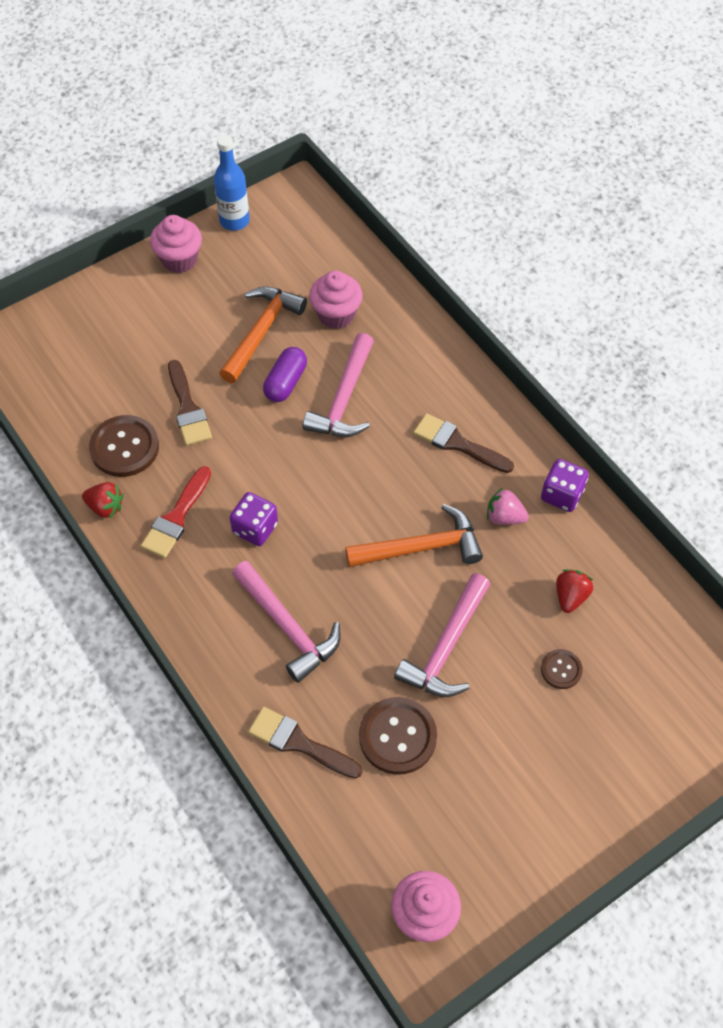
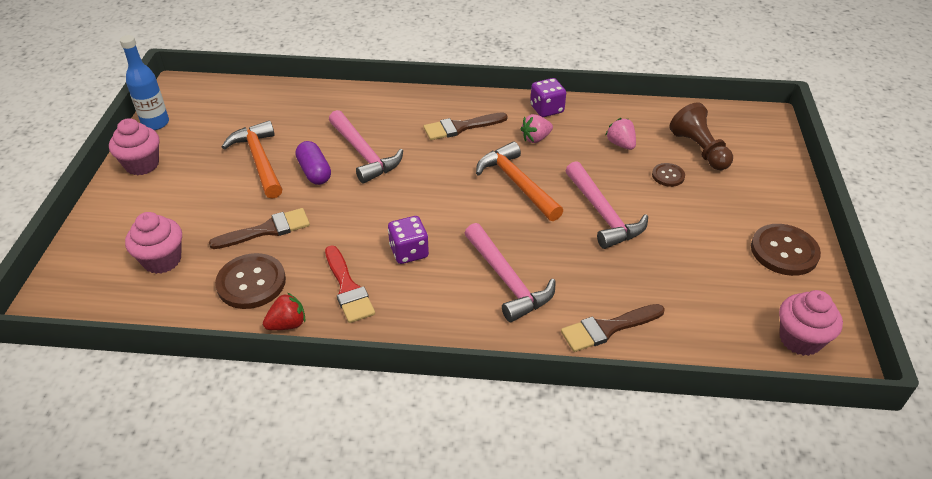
camera: 50 degrees left, 15 degrees down
brown brush [168,360,212,446] -> brown brush turned 45 degrees counterclockwise [209,208,310,249]
pink hammer [232,561,341,683] -> pink hammer turned 60 degrees clockwise [464,223,556,322]
pink cupcake [309,270,363,329] -> pink cupcake moved to [125,212,182,274]
orange hammer [345,504,483,567] -> orange hammer turned 60 degrees counterclockwise [476,142,563,221]
brown button [359,697,437,775] -> brown button moved to [751,224,821,276]
red strawberry [556,569,593,613] -> pink strawberry [606,118,636,150]
none -> brown pawn [670,102,733,170]

